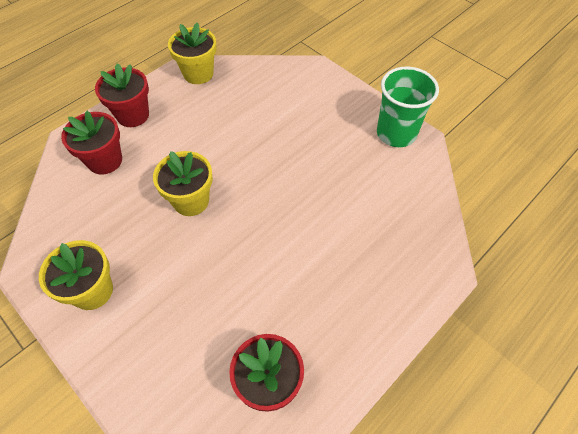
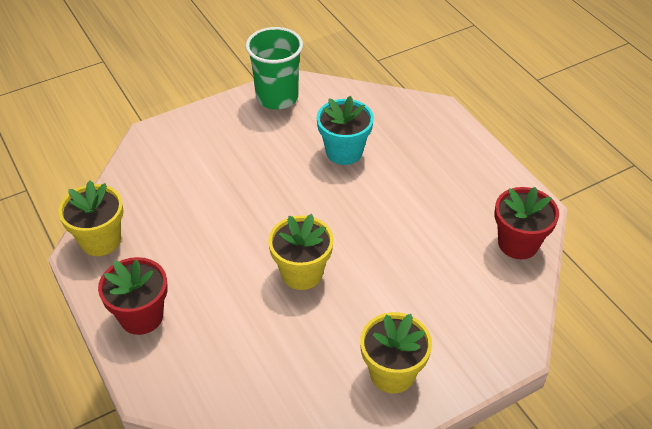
camera: 75 degrees left, 10 degrees down
red flower pot [61,110,122,174] -> none
none -> turquoise flower pot [317,96,374,165]

